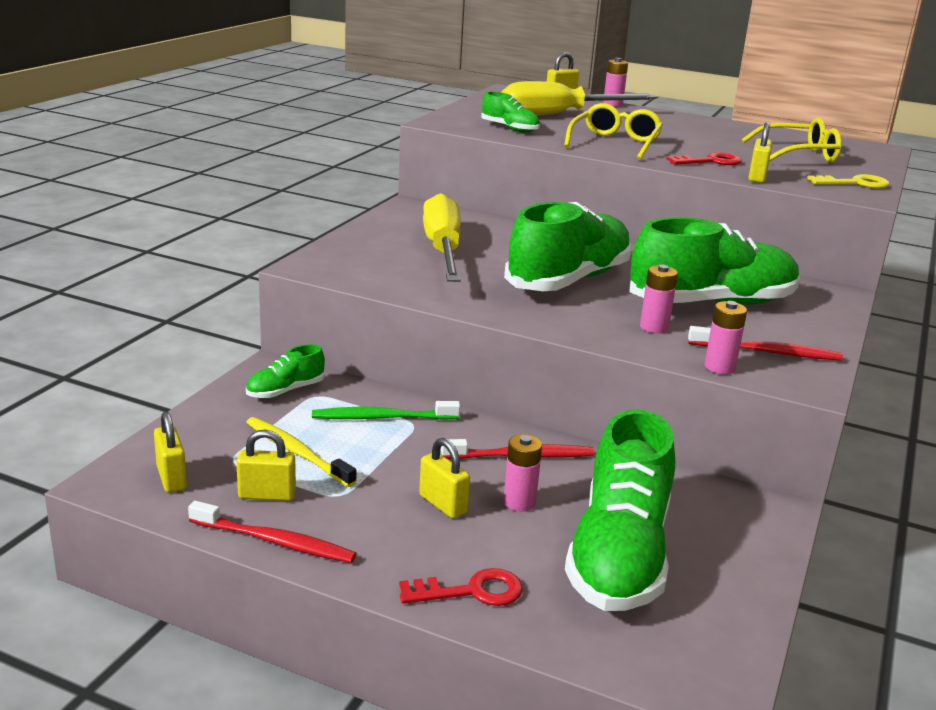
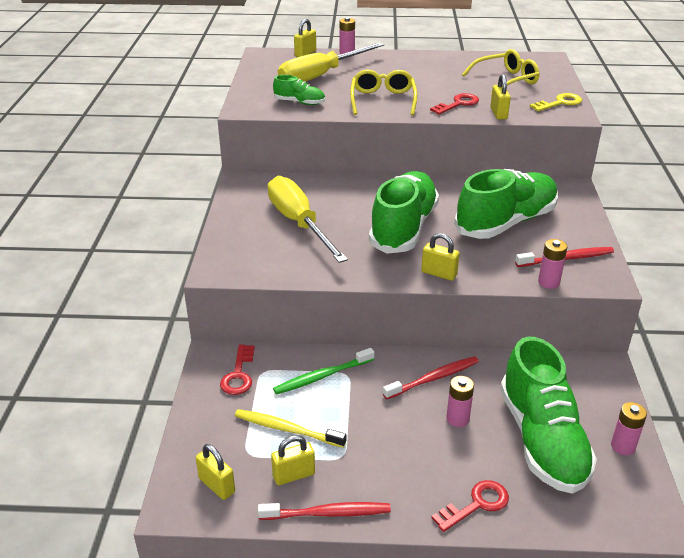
camera: 20 degrees left, 10 degrees up
green shoe [246,344,325,399] -> red key [220,344,255,395]
yellow padlock [419,438,470,519] -> yellow padlock moved to [421,233,460,281]
pink battery [640,265,678,333] -> pink battery moved to [611,402,647,455]

